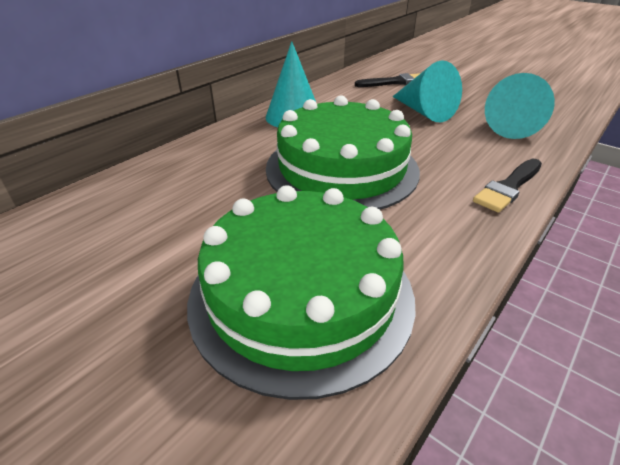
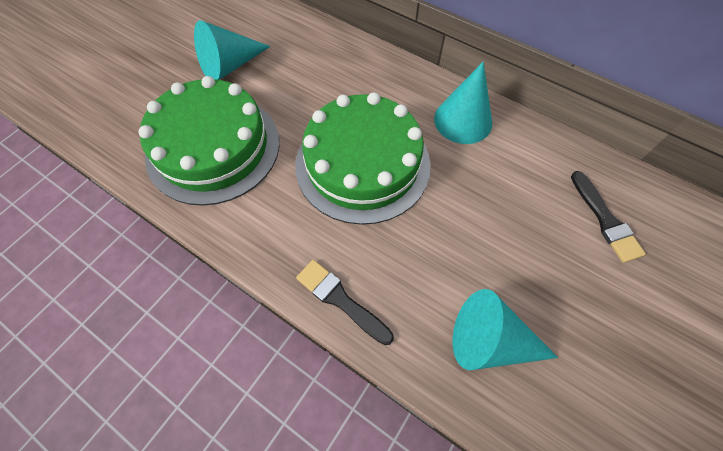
camera: 85 degrees right, 25 degrees up
turquoise cone [393,60,462,122] -> turquoise cone moved to [194,20,270,80]

